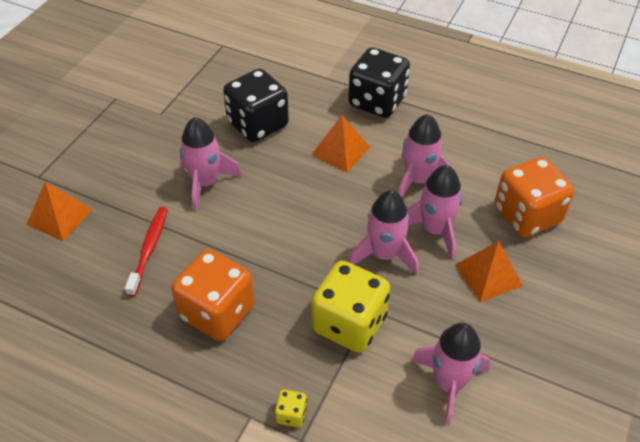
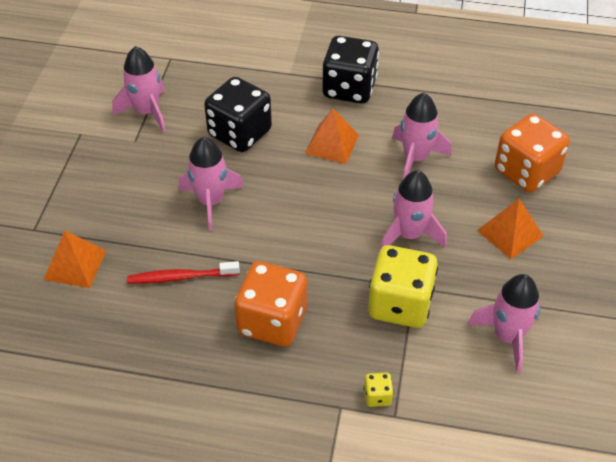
camera: 15 degrees left, 0 degrees up
red toothbrush [125,207,168,297] -> red toothbrush turned 90 degrees counterclockwise [127,261,240,284]
pink rocket [407,165,463,259] -> pink rocket moved to [112,46,166,132]

